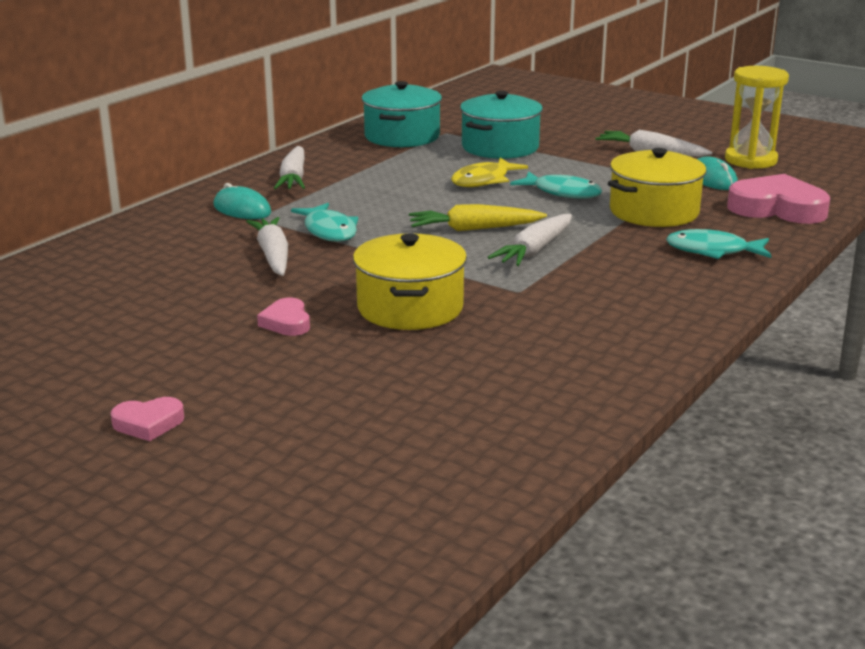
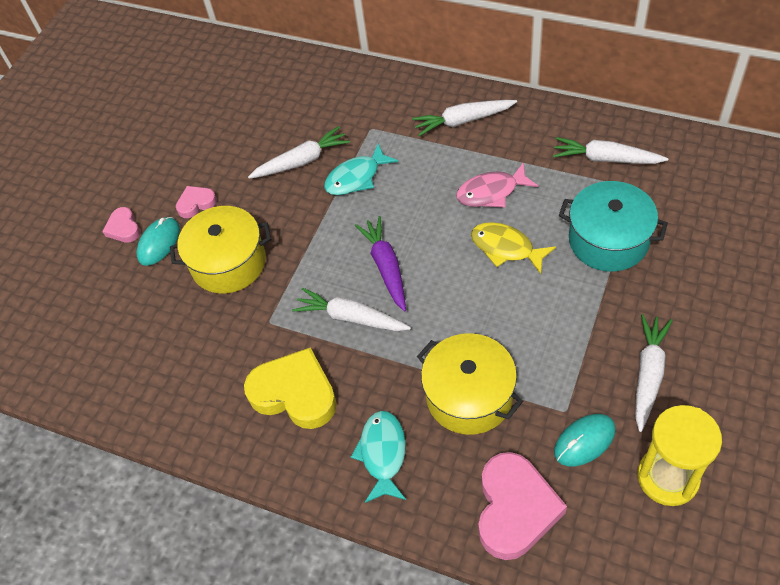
camera: 85 degrees right, 30 degrees up
pink heart [111,397,184,441] -> pink heart moved to [102,207,140,243]
turquoise mouse [213,183,271,219] -> turquoise mouse moved to [136,217,180,266]
turquoise pot [362,81,442,147] -> white carrot [553,137,668,164]
yellow carrot [409,204,547,231] -> purple carrot [355,216,406,311]
turquoise fish [510,171,602,199] -> none
none -> yellow heart [244,348,337,429]
none -> pink fish [456,162,538,208]

